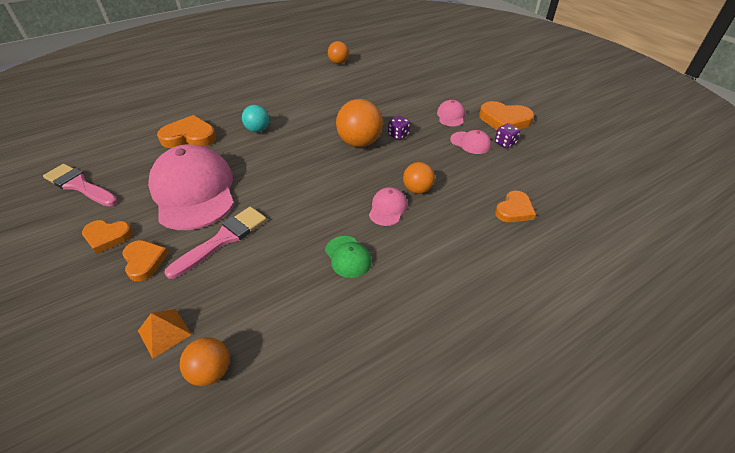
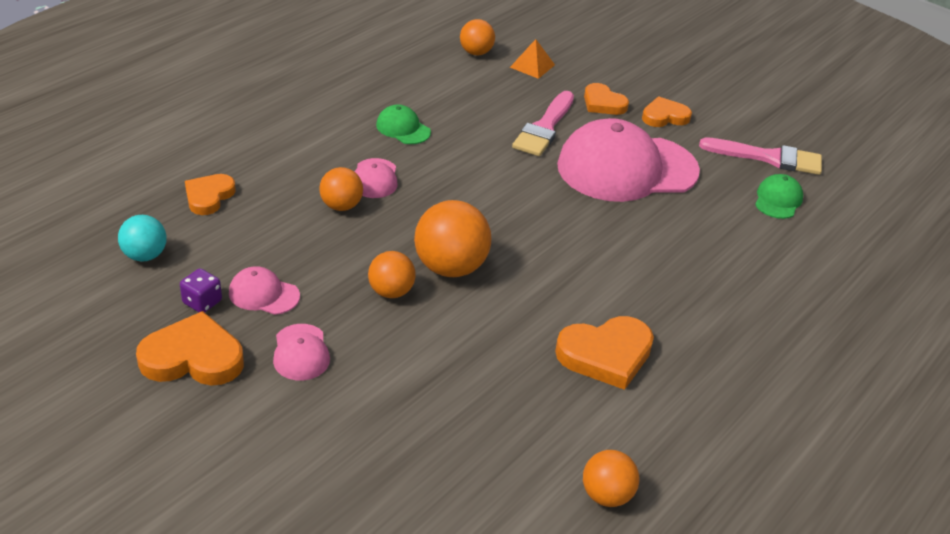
camera: 160 degrees right, 5 degrees down
pink cap [148,144,234,230] -> pink cap turned 120 degrees clockwise [557,118,700,202]
orange heart [157,115,216,148] -> orange heart moved to [555,316,654,390]
turquoise ball [242,105,269,132] -> turquoise ball moved to [118,215,166,261]
purple dice [388,116,410,140] -> orange ball [368,251,416,298]
none -> green cap [755,174,803,219]

